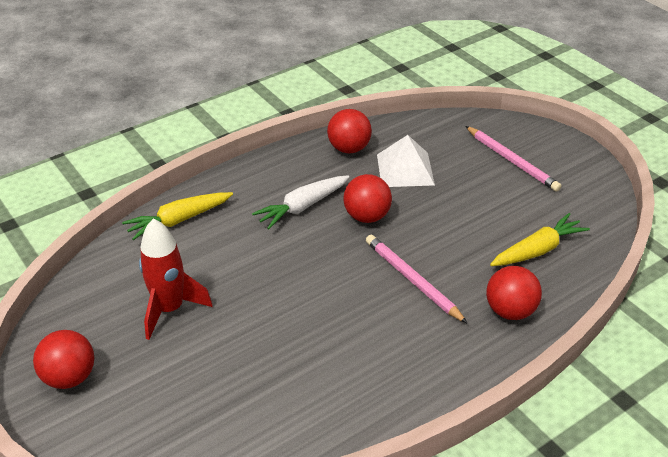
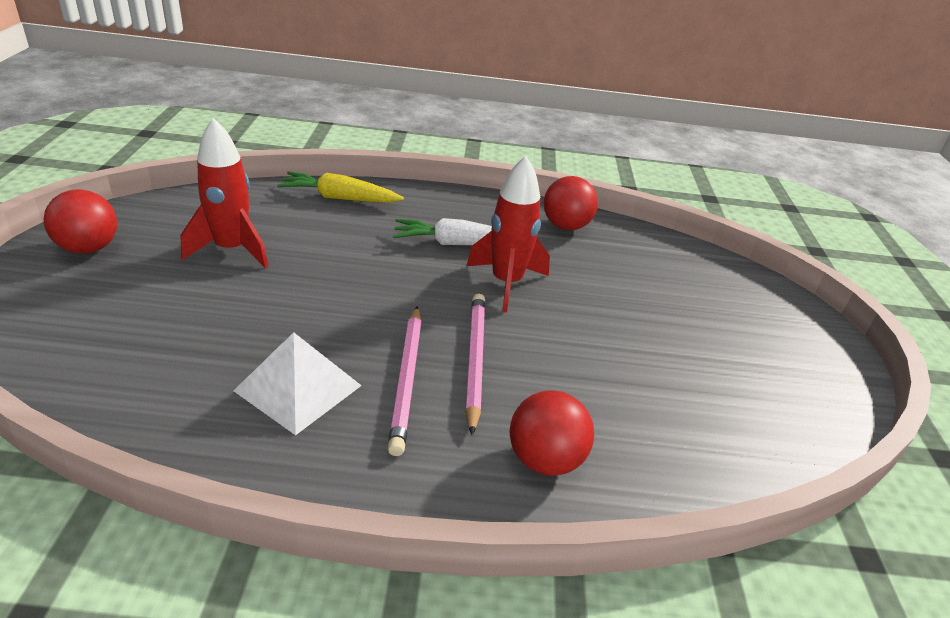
camera: 35 degrees right, 5 degrees down
red ball [343,174,392,223] -> red rocket [467,156,550,313]
white pyramid [377,135,435,187] -> white pyramid moved to [233,332,362,435]
pink pencil [465,126,562,192] -> pink pencil moved to [387,306,422,456]
yellow carrot [490,213,590,266] -> none

